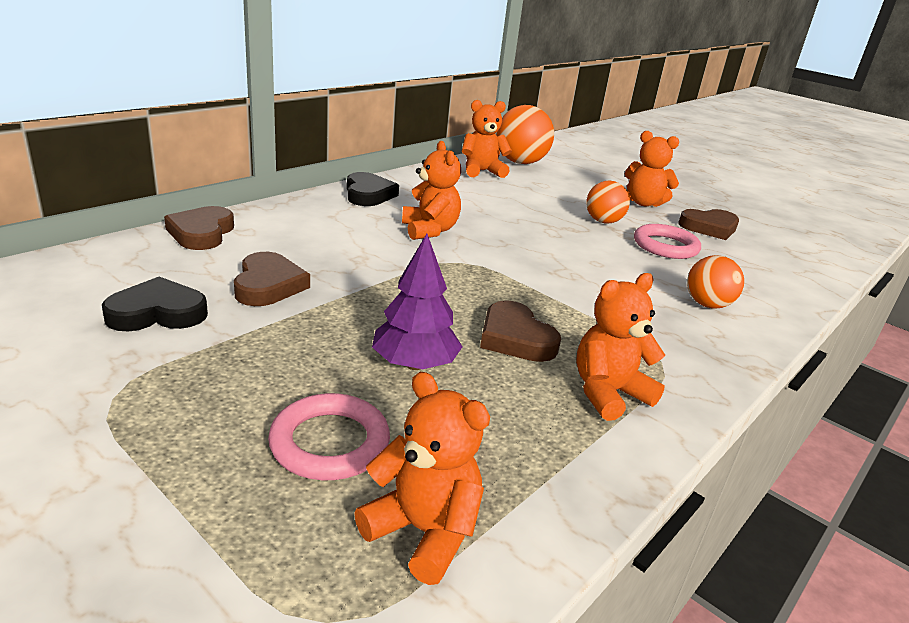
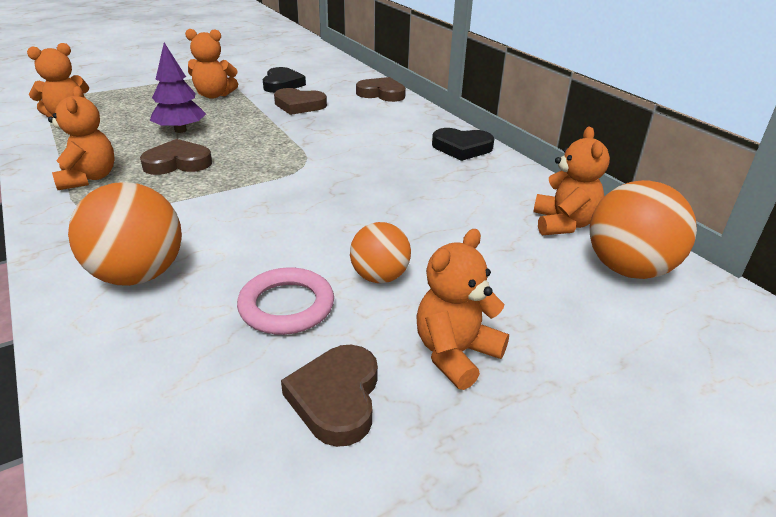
camera: 110 degrees right, 5 degrees up
pink ring [268,393,390,480] -> none
orange teddy bear [402,141,461,240] -> orange teddy bear moved to [185,29,238,99]
orange ball [687,255,744,309] -> orange ball [68,182,182,286], size x1.63

